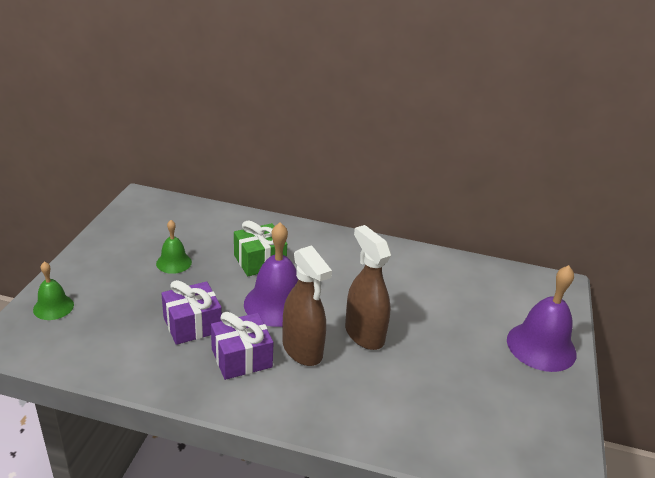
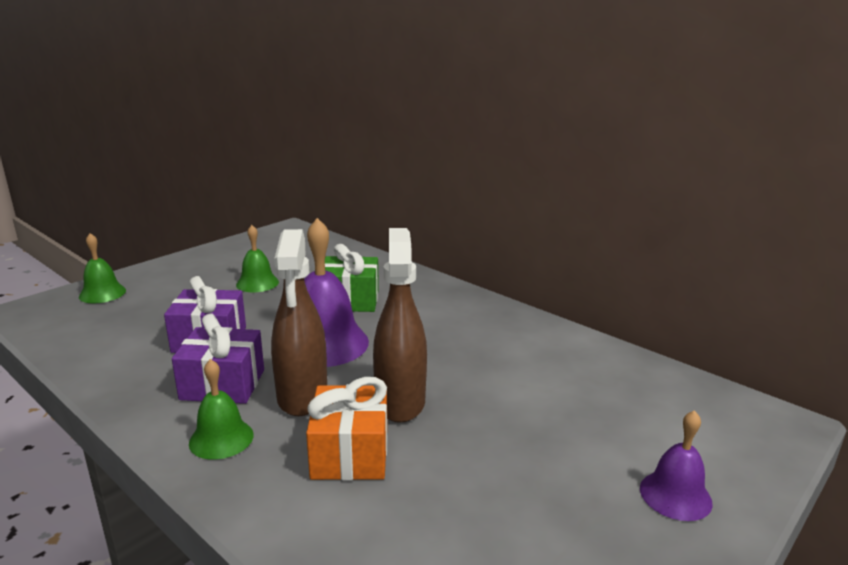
camera: 30 degrees right, 10 degrees down
purple bell [507,265,577,372] -> purple bell [640,410,713,521], size x0.56
none -> green bell [189,359,254,460]
none -> orange gift [306,377,387,480]

